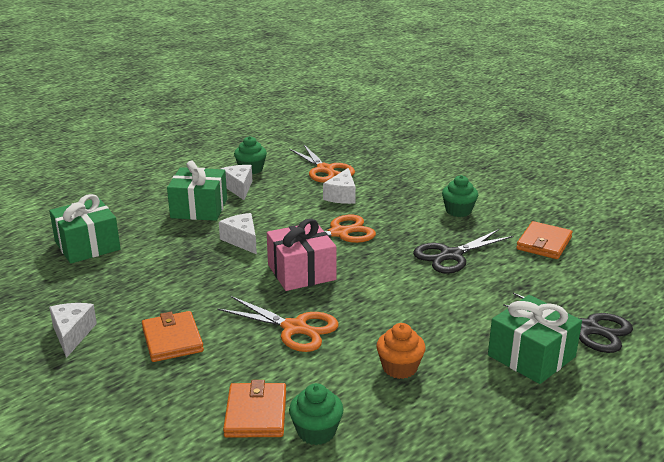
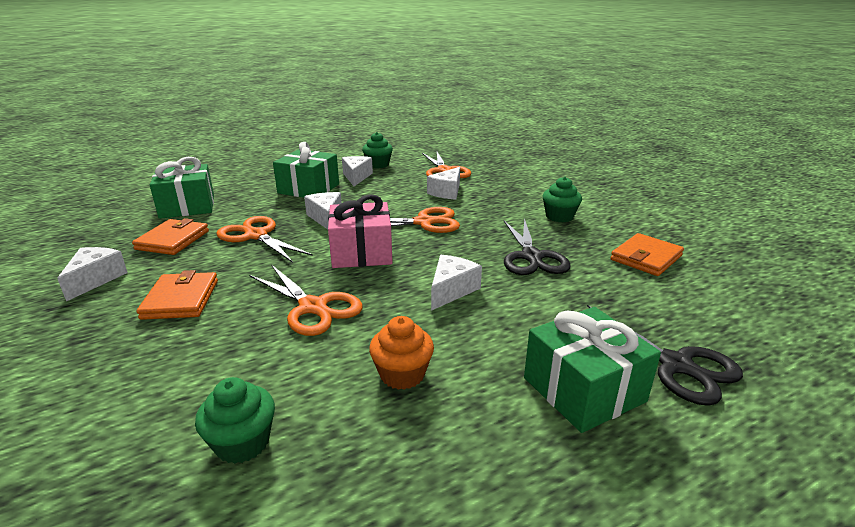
camera: 15 degrees right, 0 degrees up
orange wallet [223,380,286,438] -> orange wallet moved to [132,218,209,255]
black scissors [413,229,513,274] -> black scissors turned 75 degrees counterclockwise [504,218,570,275]
none -> orange scissors [216,216,313,263]
none -> white cheese [431,255,482,311]

